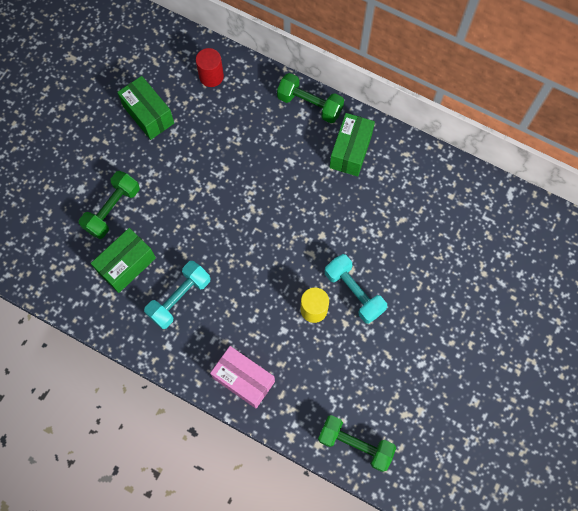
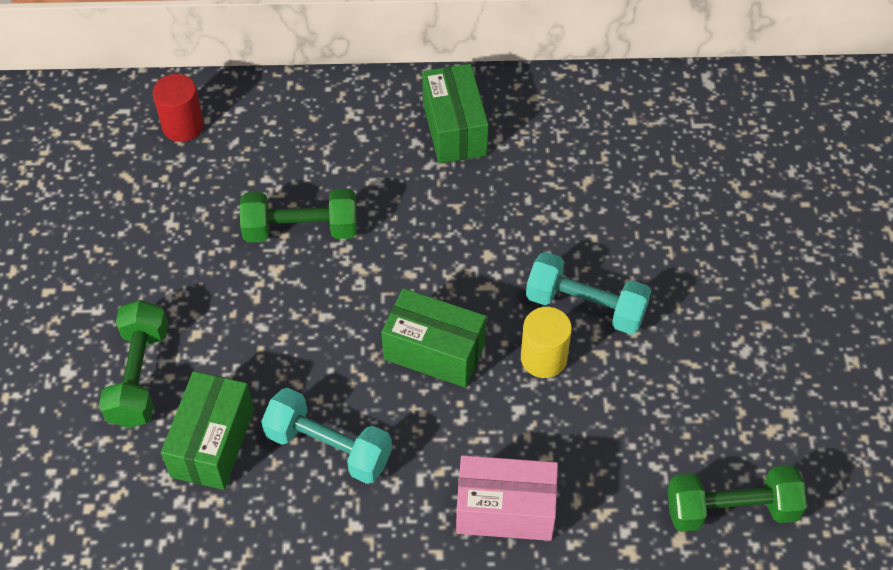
camera: 30 degrees left, 15 degrees down
green box [117,76,174,140] -> green box moved to [381,288,487,388]
turquoise dumbbell [144,261,210,329] -> turquoise dumbbell turned 75 degrees counterclockwise [261,388,392,484]
green dumbbell [277,73,344,123] -> green dumbbell moved to [240,189,357,242]

